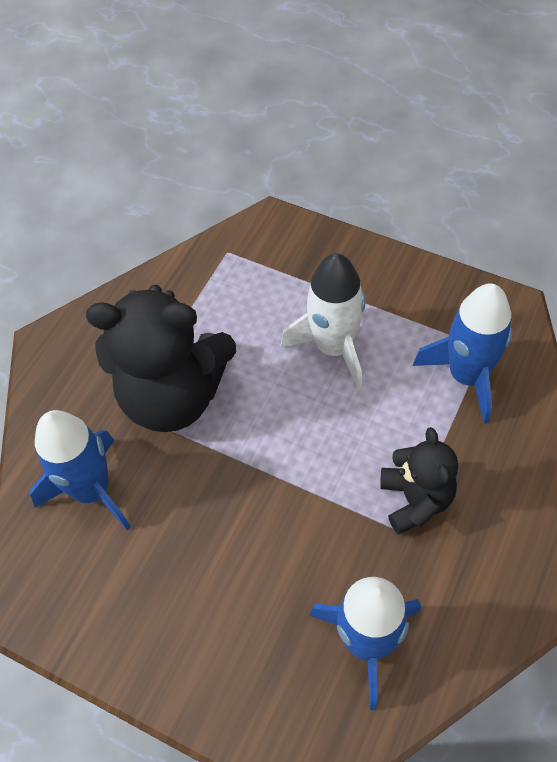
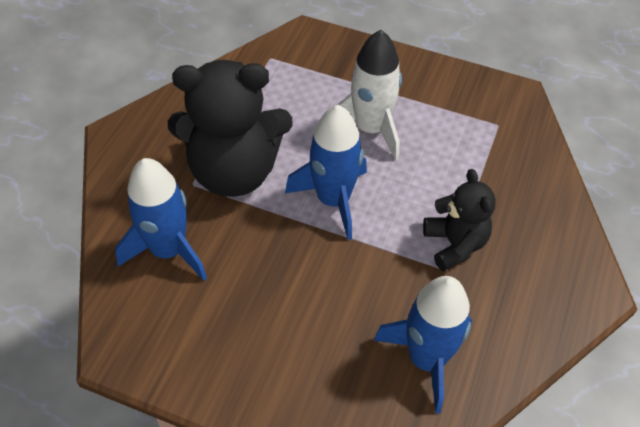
camera: 10 degrees left, 5 degrees down
blue rocket [413,283,512,424] -> blue rocket moved to [285,105,367,240]

